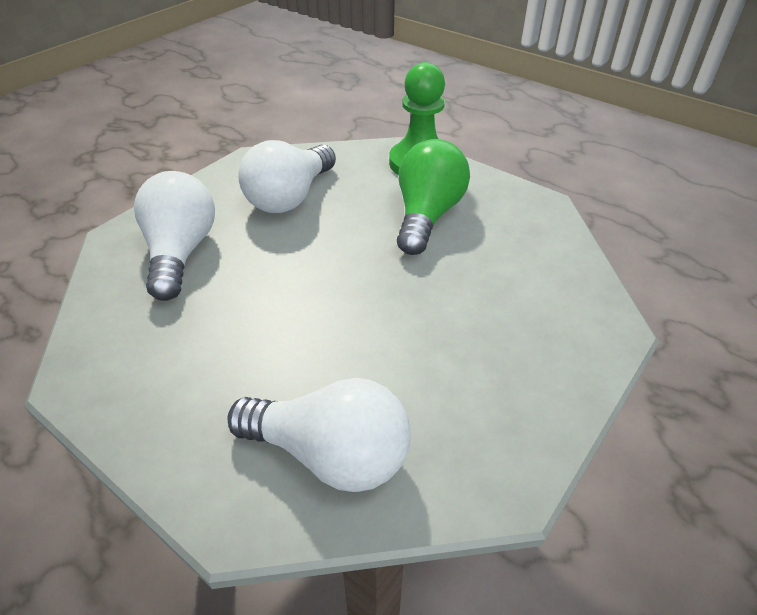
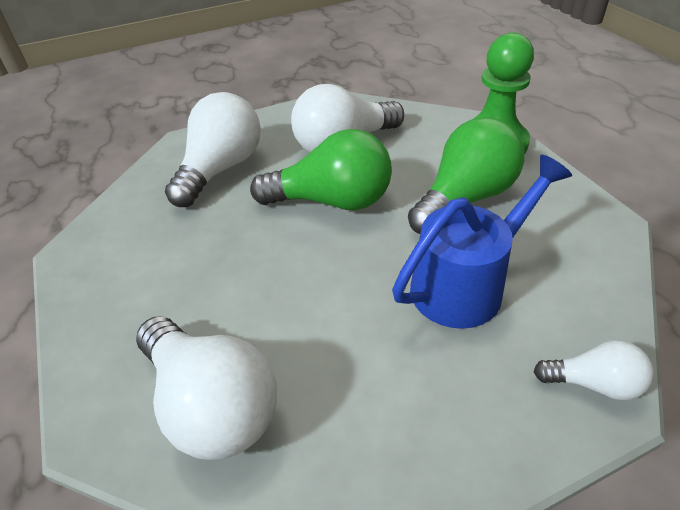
camera: 30 degrees right, 0 degrees up
none -> green light bulb [250,129,392,210]
none -> blue watering can [392,155,572,329]
none -> white light bulb [534,340,654,400]

